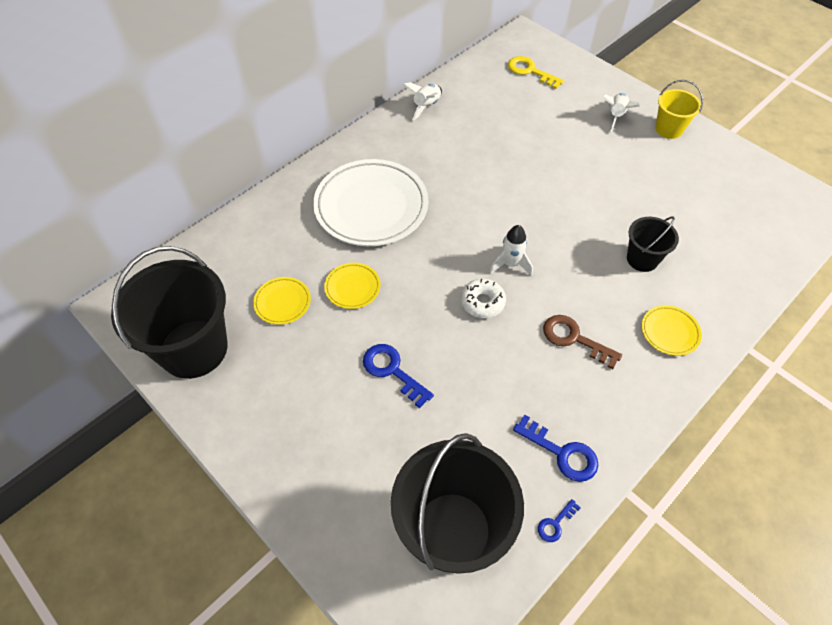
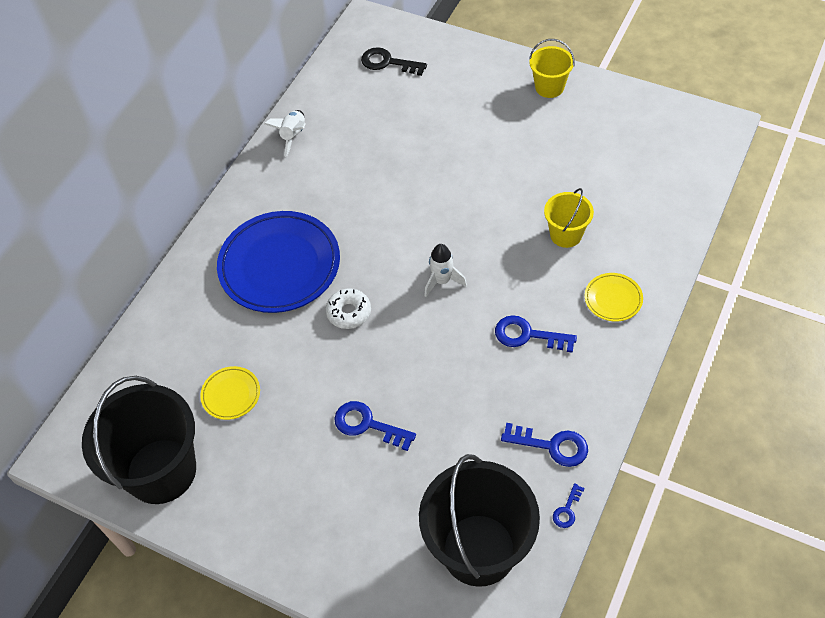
camera: 15 degrees left, 0 degrees up
white plate [313,159,428,246] -> blue plate [217,211,340,313]
yellow plate [324,263,381,309] -> none
white donut [461,279,506,318] -> white donut moved to [326,288,371,329]
yellow key [508,56,564,89] -> black key [361,47,427,76]
brown key [543,315,622,369] -> blue key [495,315,577,353]
white rocket [602,93,640,132] -> none
black bucket [627,216,679,272] -> yellow bucket [544,188,594,248]

